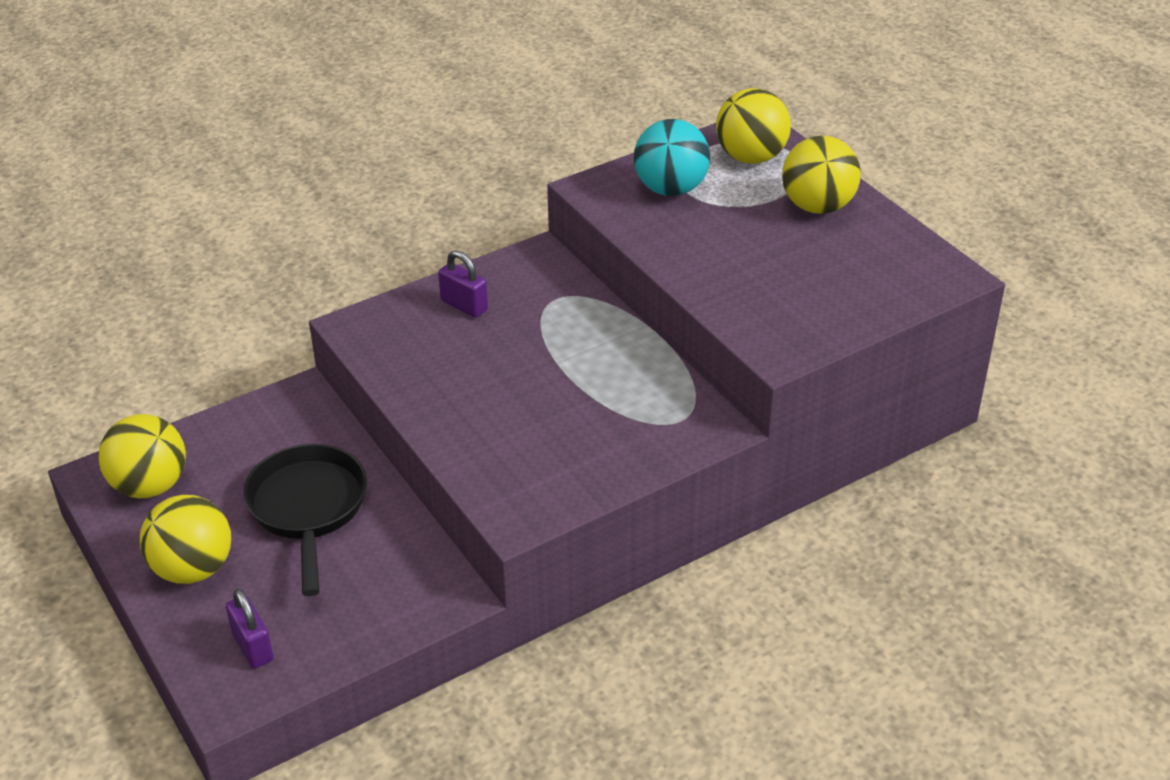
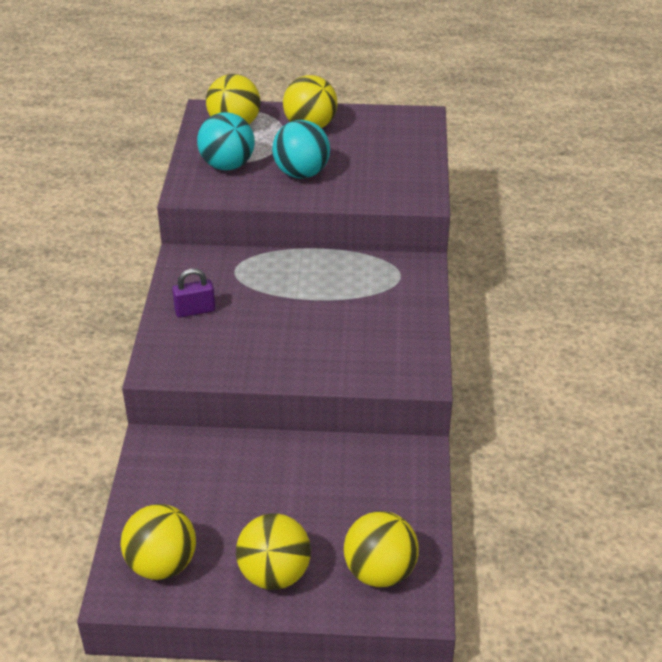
camera: 55 degrees left, 0 degrees up
purple padlock [226,589,273,668] -> yellow ball [344,511,419,587]
black pan [243,444,367,596] -> none
none -> turquoise ball [272,120,330,179]

